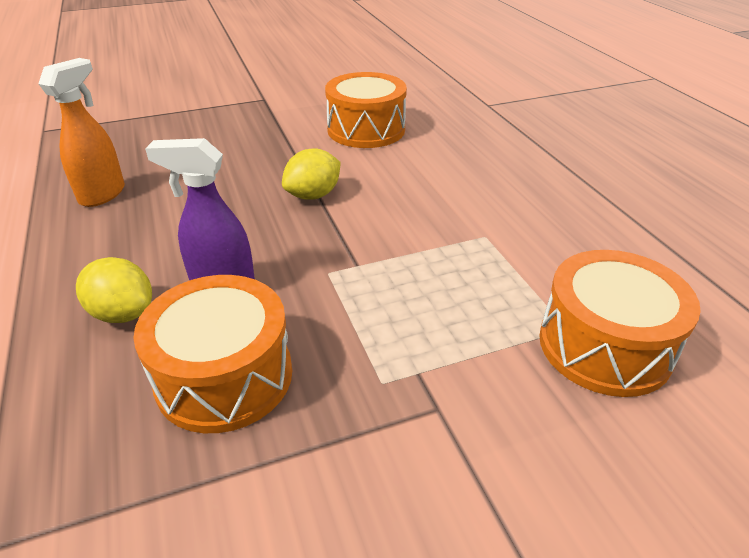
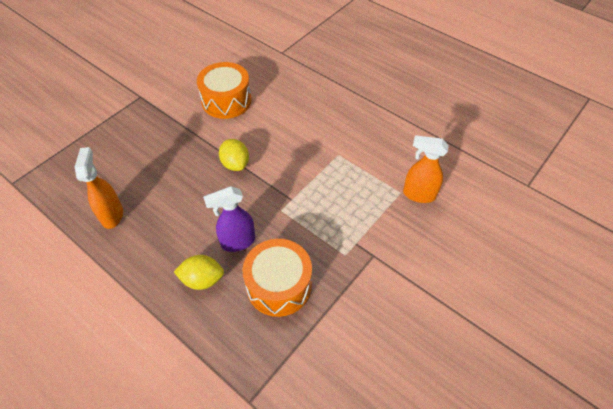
camera: 30 degrees left, 15 degrees up
yellow lemon [282,148,340,200] -> yellow lemon turned 45 degrees counterclockwise [219,139,249,171]
orange drum [539,250,701,397] -> orange spray bottle [403,135,449,203]

